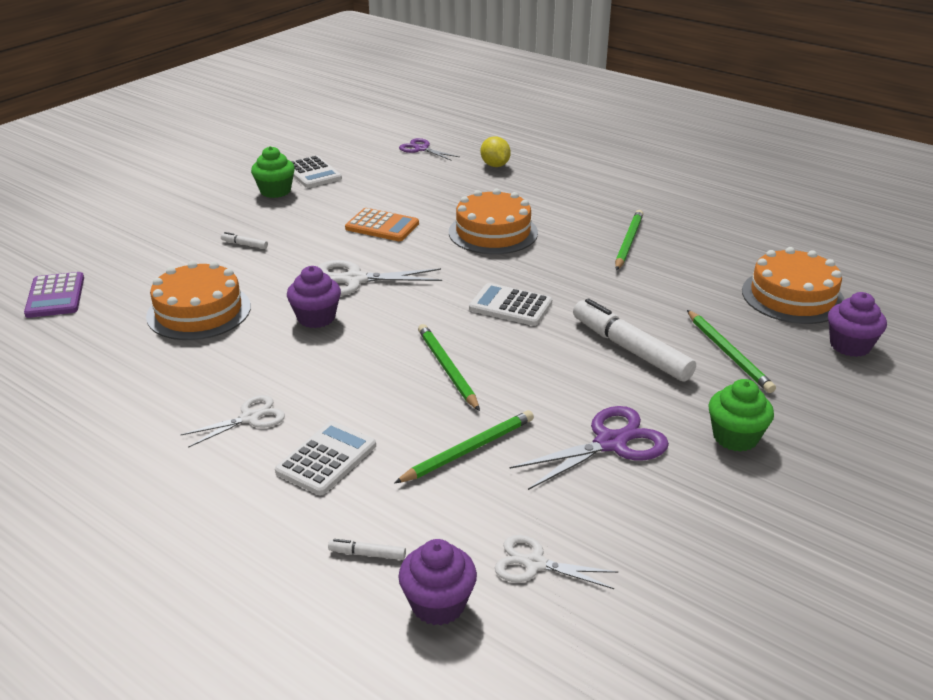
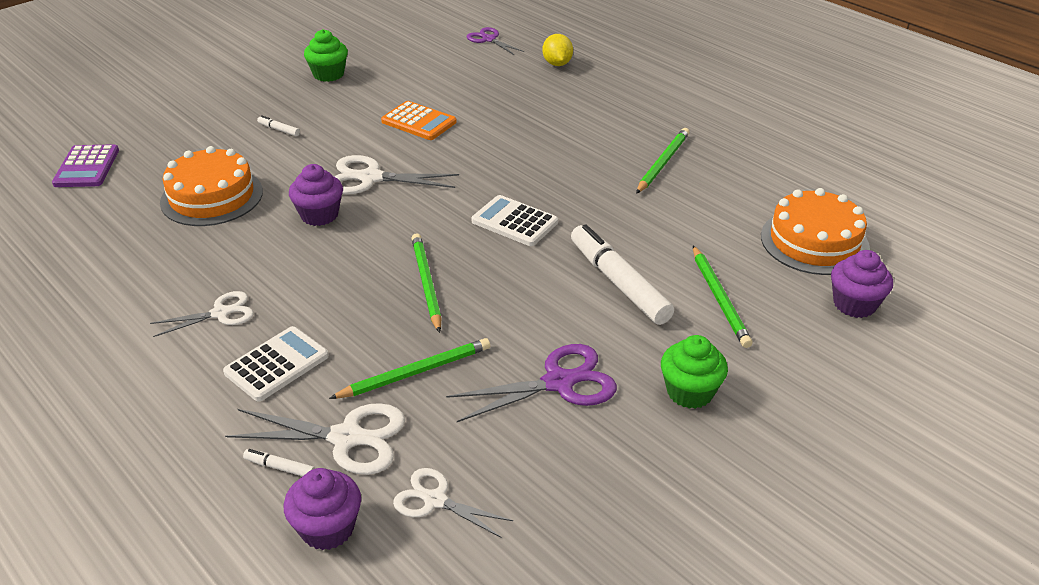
camera: 10 degrees right, 5 degrees up
white calculator [291,155,342,188] -> none
orange cake [449,189,538,254] -> none
none -> white scissors [225,403,405,475]

